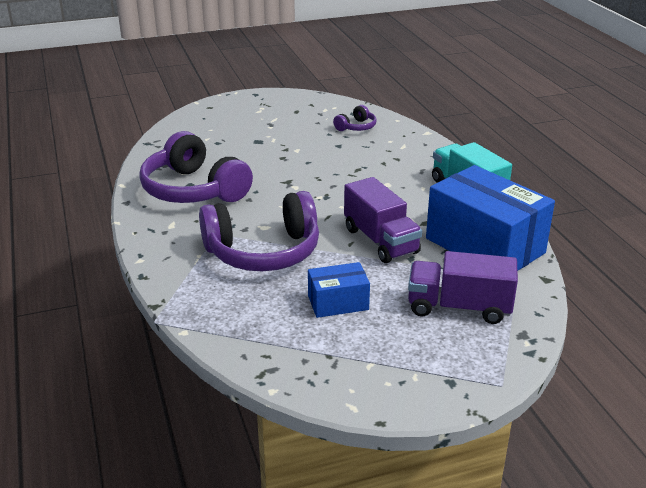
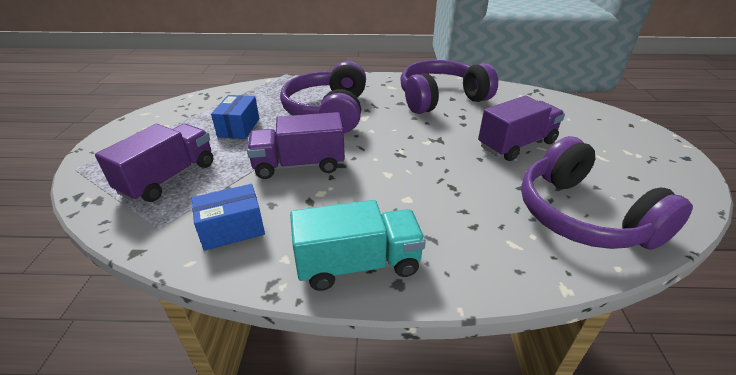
camera: 110 degrees right, 5 degrees up
purple headphones [333,105,377,131] -> purple headphones [521,136,693,250], size x2.24
blue box [426,165,555,271] -> blue box [192,184,265,251], size x0.49
none -> purple truck [478,96,565,161]

